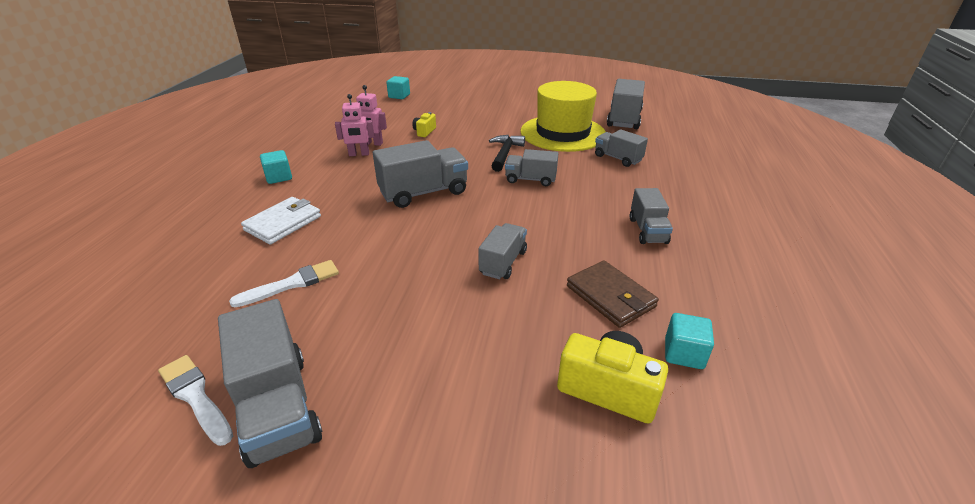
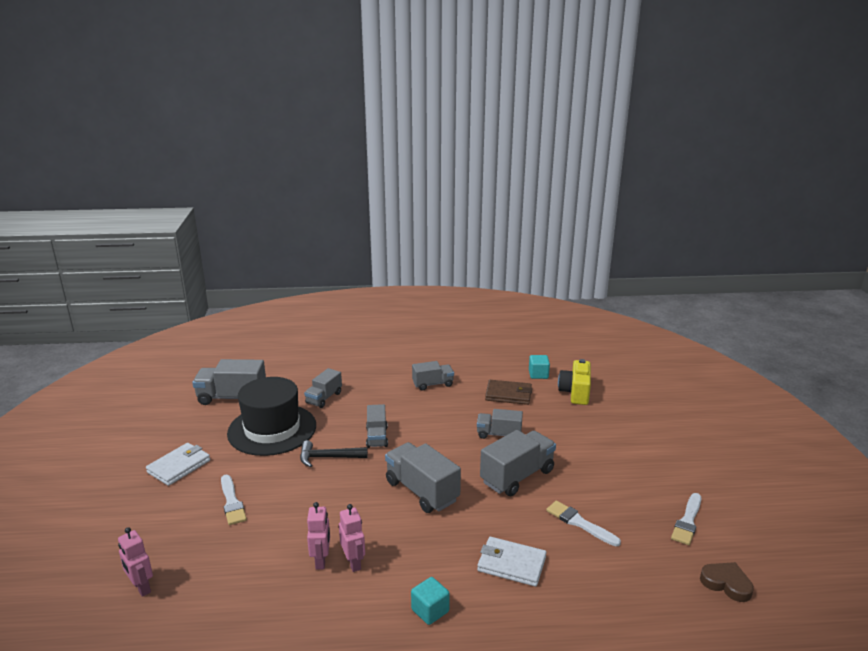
camera: 105 degrees left, 10 degrees down
grey truck [218,299,322,468] -> grey truck moved to [480,430,556,496]
turquoise cube [386,76,410,99] -> pink robot [118,527,153,597]
yellow camera [412,112,436,137] -> none
yellow hat [520,81,606,152] -> black hat [227,377,316,456]
brown wallet [567,260,659,328] -> brown wallet turned 60 degrees clockwise [485,380,532,405]
none -> white wallet [146,443,210,486]
none -> white brush [221,475,247,525]
none -> brown heart [700,562,754,602]

